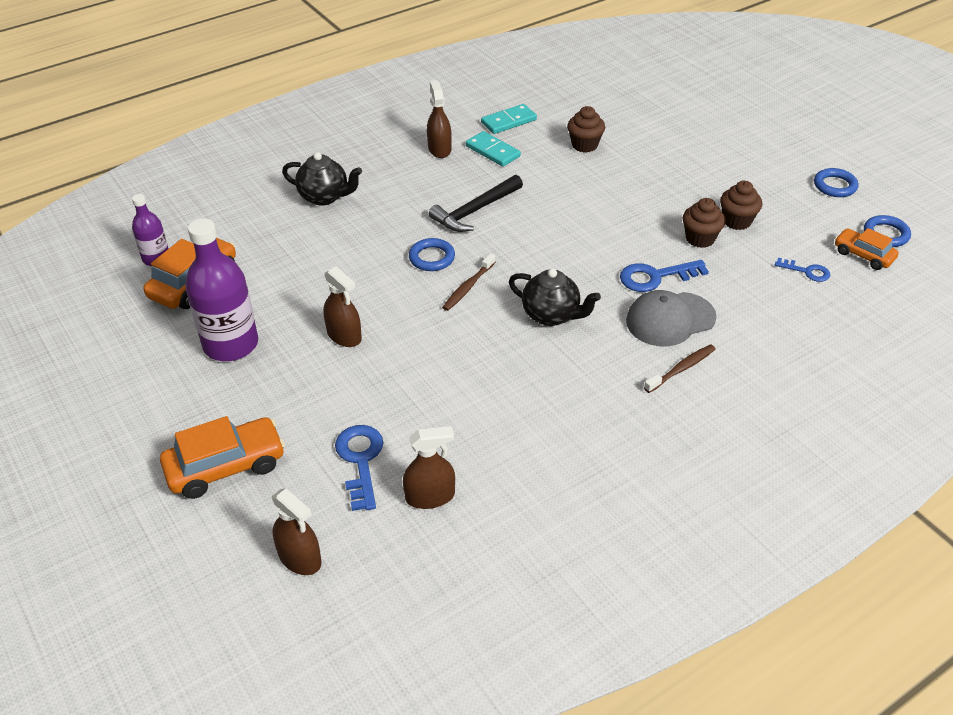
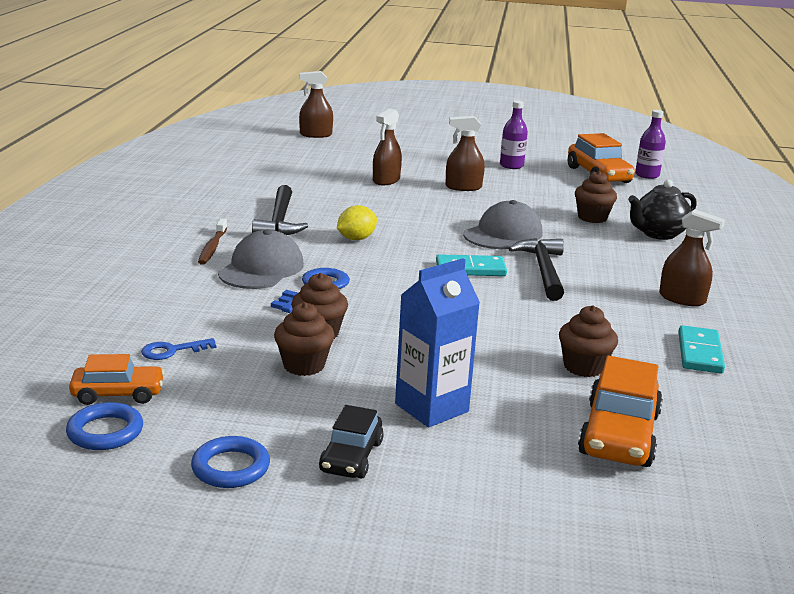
camera: 130 degrees right, 20 degrees down
orange car [160,416,285,499] -> orange car moved to [578,356,663,467]
purple bottle [185,218,258,361] -> purple bottle [500,100,528,169], size x0.55
blue key [335,425,383,511] -> none
brown spray bottle [403,426,455,509] -> brown spray bottle moved to [373,108,402,185]
blue ring [409,238,455,271] -> grey cap [463,200,543,249]
brown toothbrush [442,253,496,311] -> none
turquoise domino [466,131,521,167] -> turquoise domino moved to [436,254,507,276]
black teapot [509,268,601,326] -> yellow lemon [337,205,377,240]
none -> black hammer [252,185,308,235]
none -> black car [319,405,384,478]
none -> blue carton [395,258,480,427]
none -> brown cupcake [575,171,617,223]

